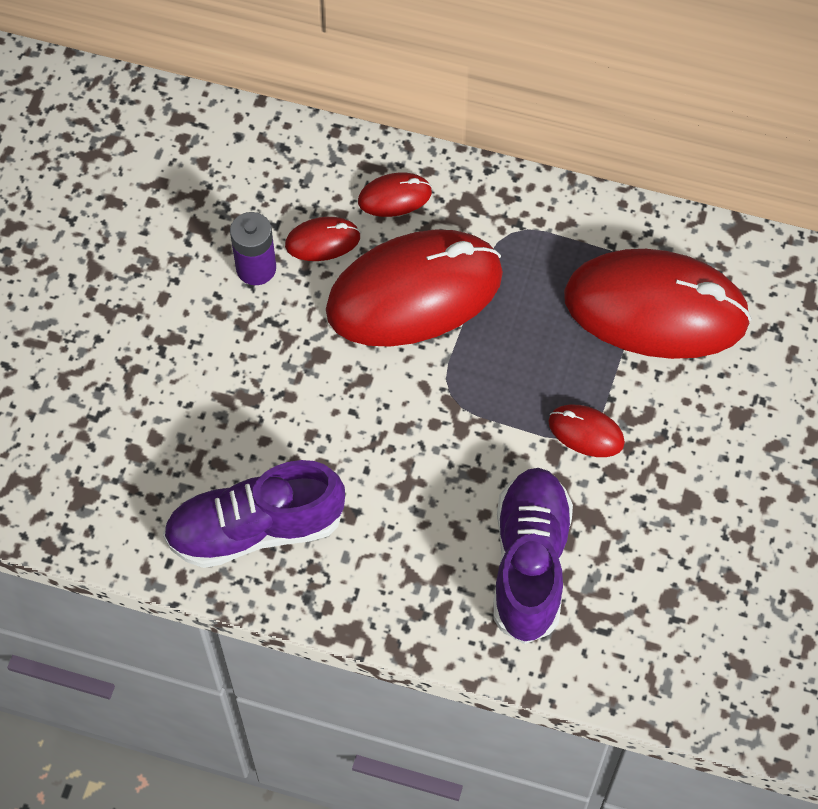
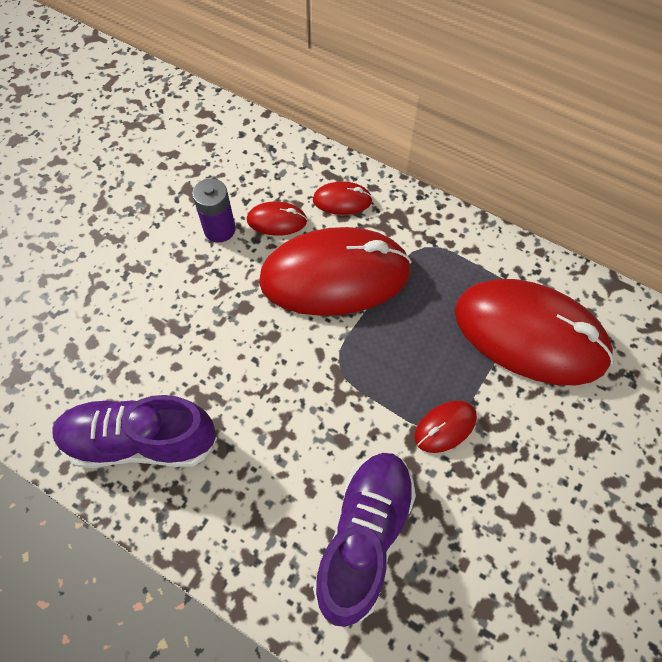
camera: 15 degrees right, 0 degrees up
red mouse [548,405,625,457] -> red mouse turned 75 degrees counterclockwise [414,400,477,453]

